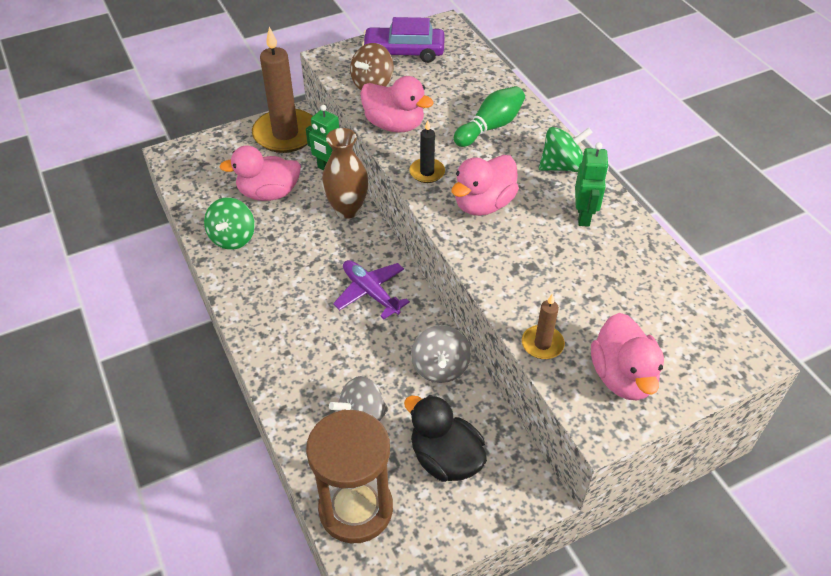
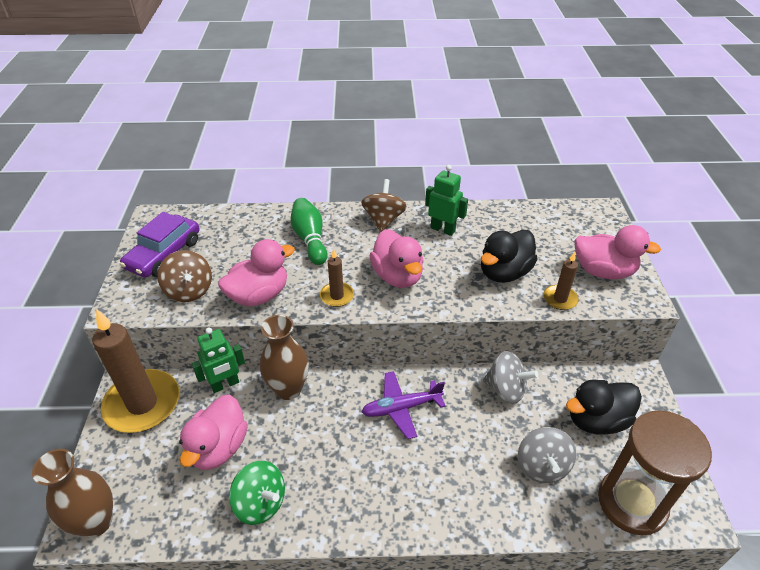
camera: 65 degrees left, 5 degrees down
black candle [409,120,445,183] -> brown candle [320,249,354,307]
green spinning top [539,127,593,172] -> brown spinning top [361,179,407,232]
none -> brown vase [32,449,113,538]
none -> black duck [481,230,538,283]

